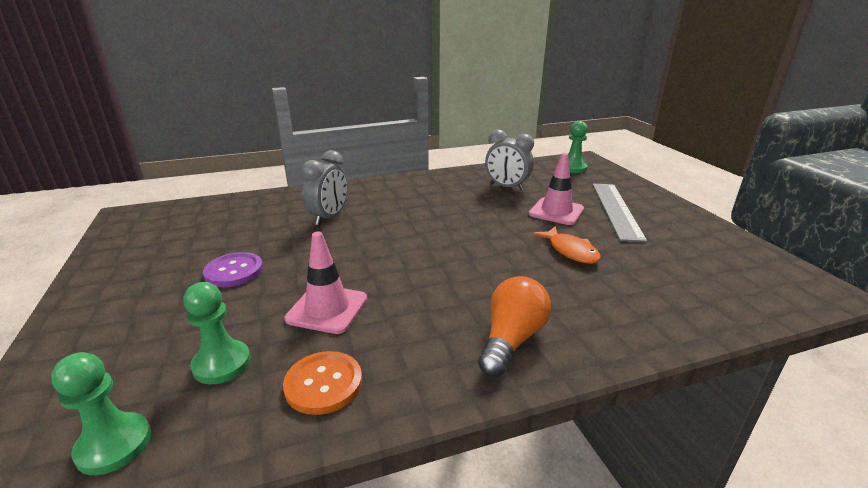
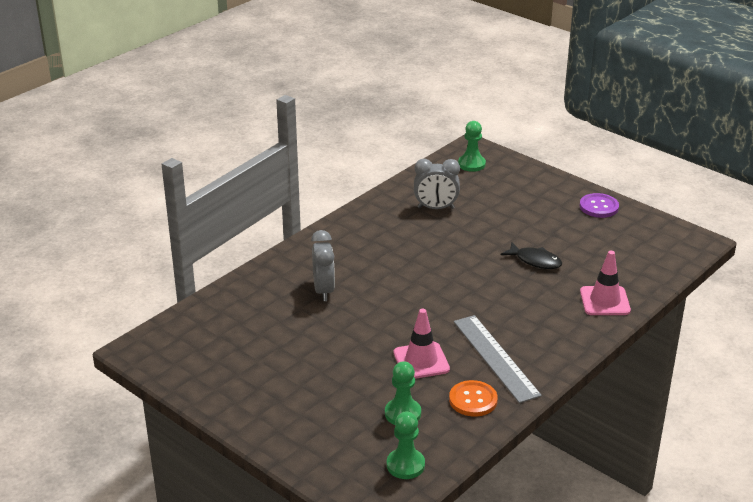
camera: 30 degrees left, 5 degrees up
purple button [203,252,263,287] -> purple button moved to [580,193,619,218]
orange light bulb [478,276,551,377] -> none
pink traffic cone [529,153,584,225] -> pink traffic cone moved to [580,251,631,315]
orange fish [532,226,601,264] -> black fish [501,242,562,269]
grey ruler [592,184,647,242] -> grey ruler moved to [454,315,542,403]

